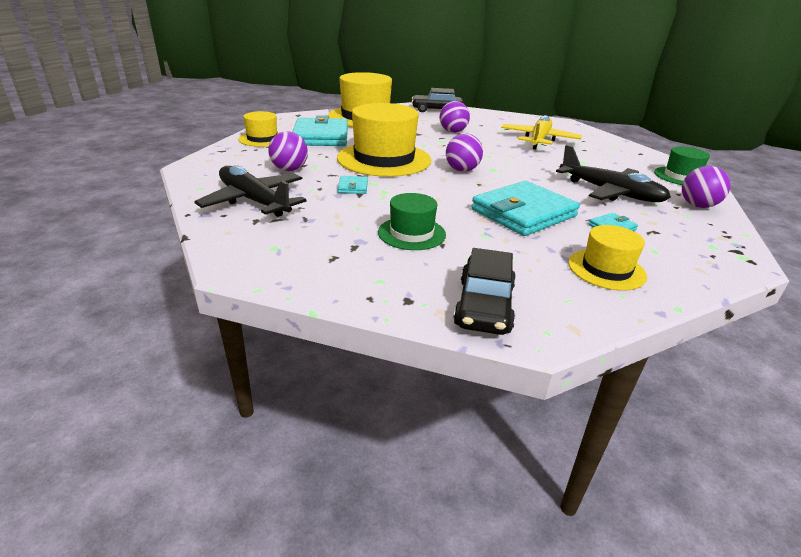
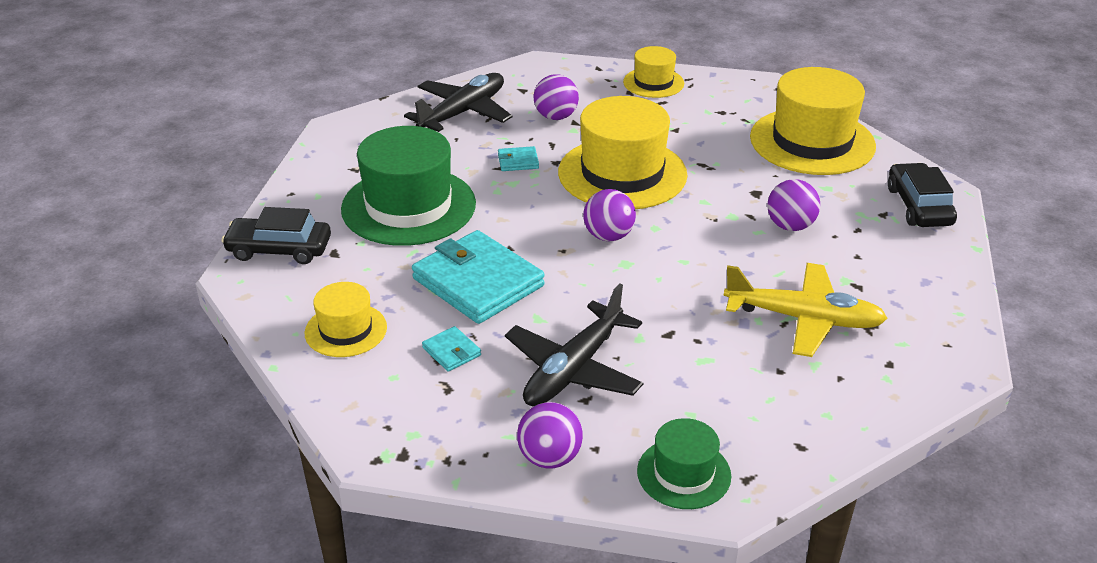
camera: 85 degrees right, 5 degrees up
turquoise wallet [292,115,348,146] -> none
green hat [378,193,446,250] -> green hat [341,126,476,246], size x1.88

